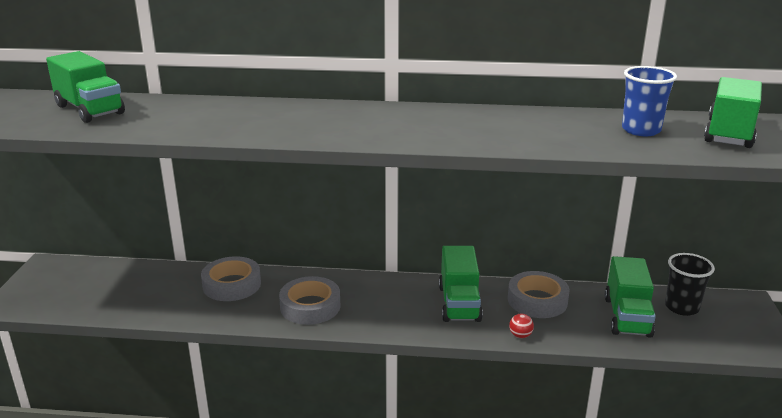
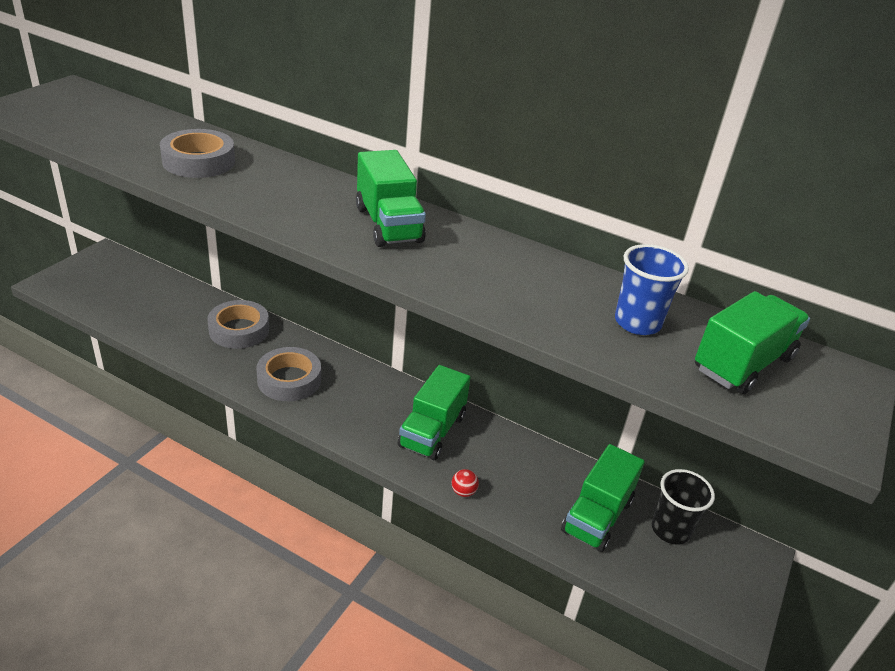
camera: 20 degrees right, 10 degrees up
green truck [46,51,125,123] -> green truck moved to [356,150,426,247]
grey tape [508,271,570,318] -> grey tape moved to [160,129,235,178]

